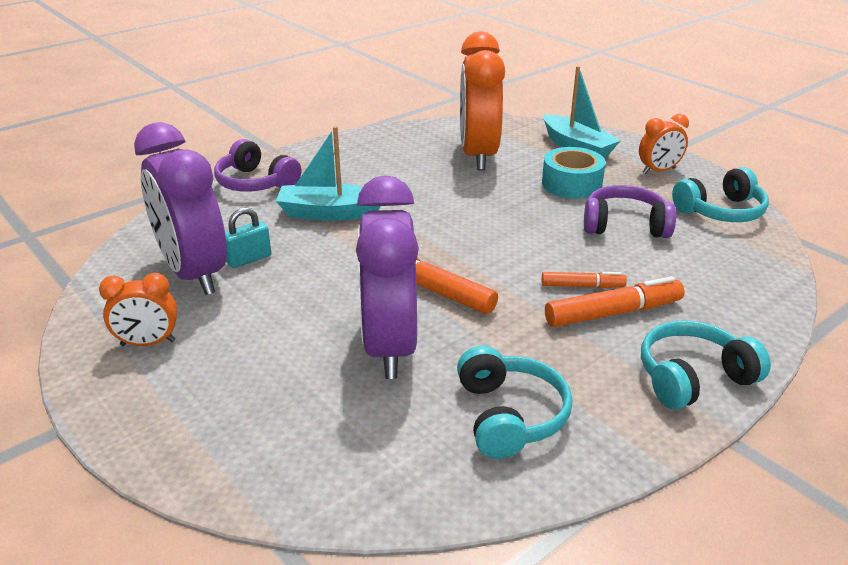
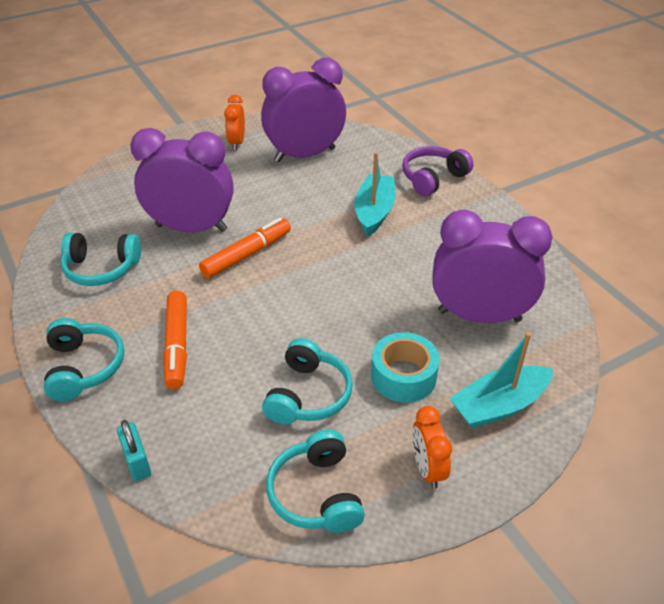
camera: 100 degrees right, 10 degrees up
turquoise padlock [225,207,271,268] -> turquoise padlock moved to [117,420,151,481]
orange clock [460,32,505,170] -> purple clock [432,209,553,323]
orange marker [542,272,627,288] -> none
purple headphones [584,185,676,238] -> turquoise headphones [262,338,353,424]

